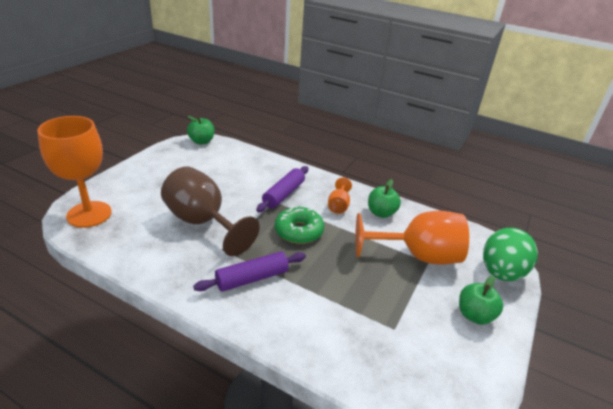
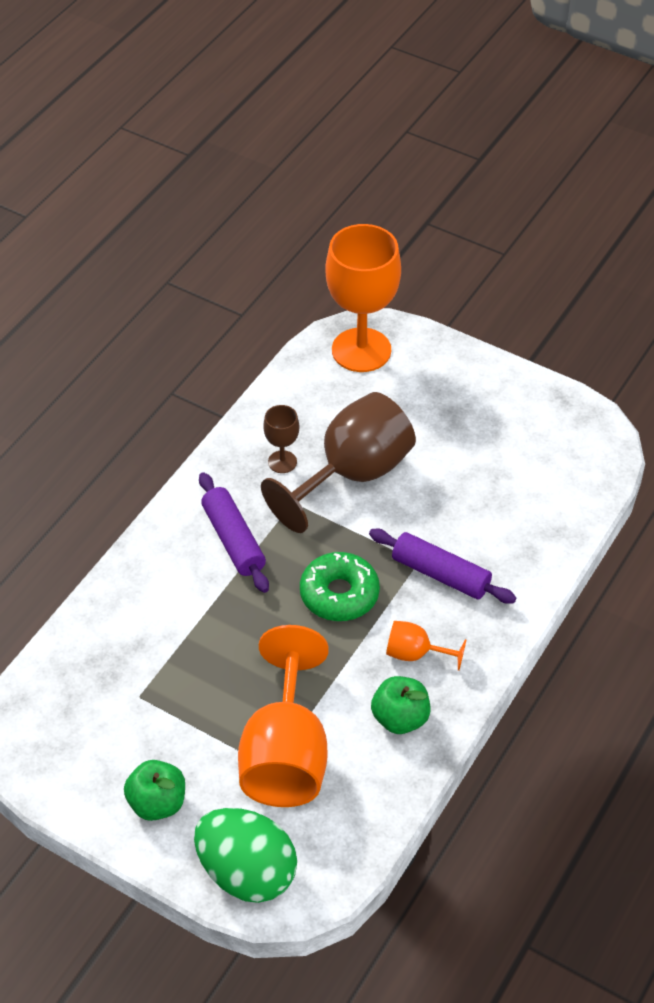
camera: 95 degrees right, 15 degrees up
green apple [187,116,215,144] -> none
none -> brown goblet [263,405,299,473]

